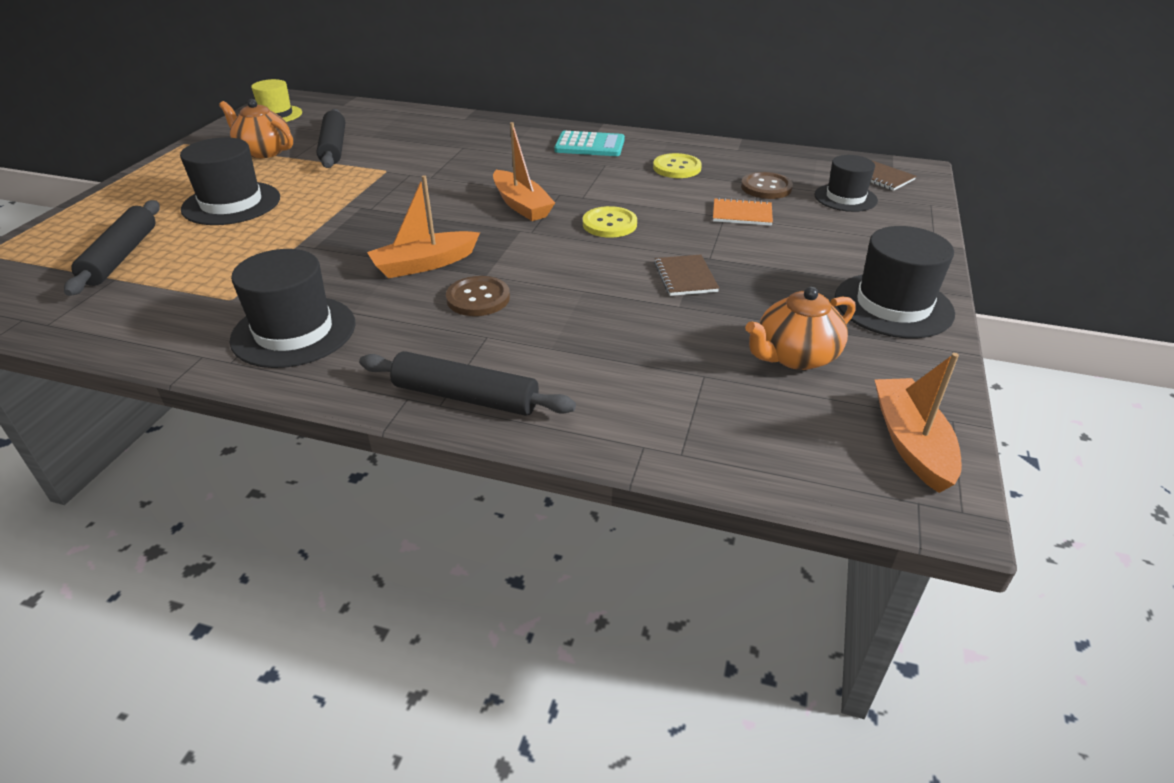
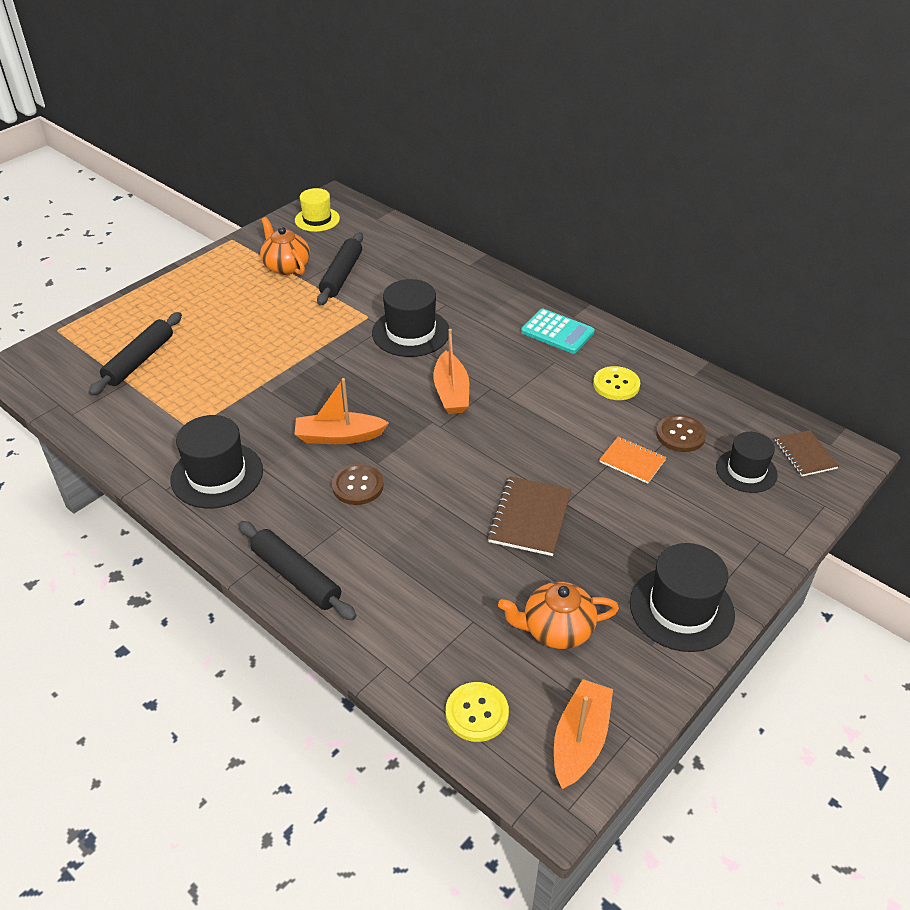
camera: 25 degrees right, 5 degrees up
black hat [180,137,280,225] -> black hat moved to [372,279,450,357]
yellow button [583,206,637,238] -> yellow button moved to [446,682,509,742]
brown notebook [654,255,719,296] -> brown notebook [487,477,572,556], size x1.52

